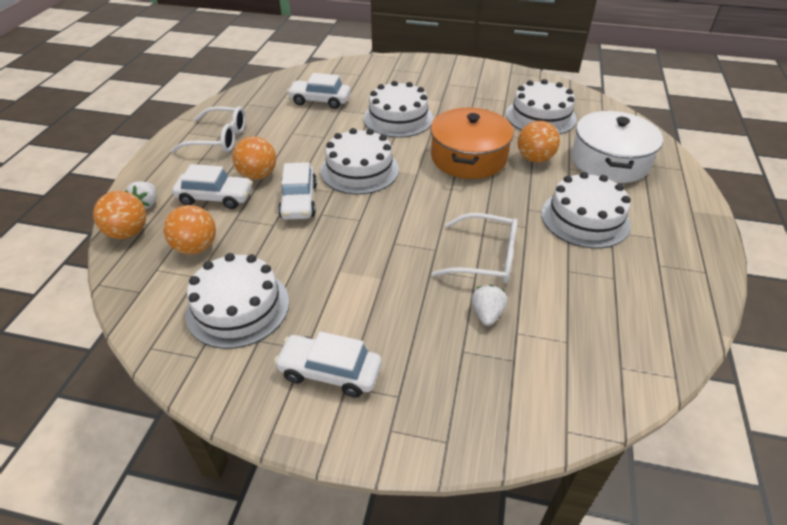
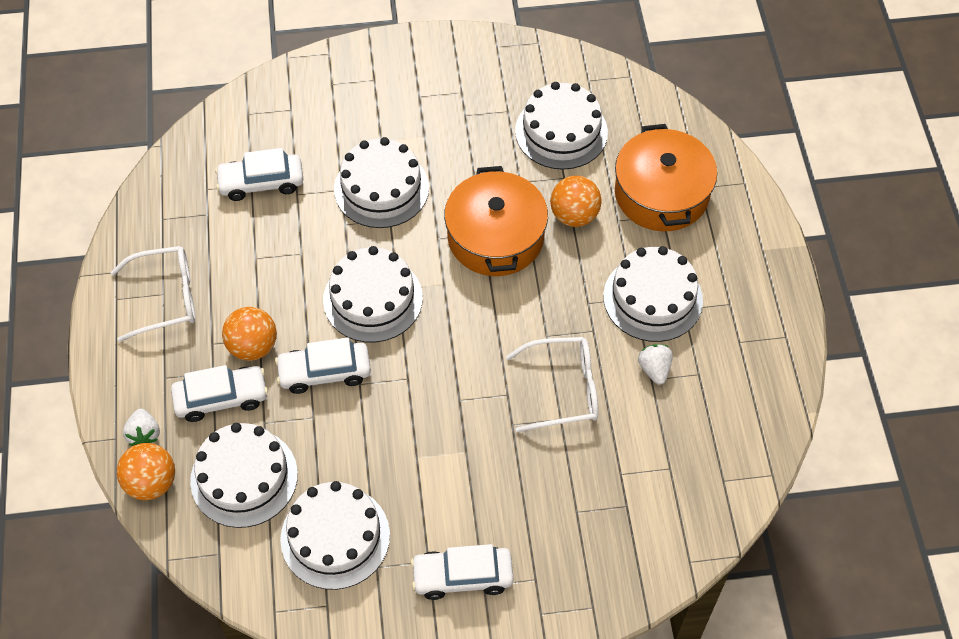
camera: 20 degrees left, 15 degrees up
orange ball [164,205,216,254] -> white cake [190,423,298,528]
white car [278,162,317,220] -> white car turned 105 degrees clockwise [275,338,371,394]
white strawberry [472,285,507,326] -> white strawberry moved to [638,344,673,385]
white pot [571,111,663,183] -> orange pot [615,124,717,231]

